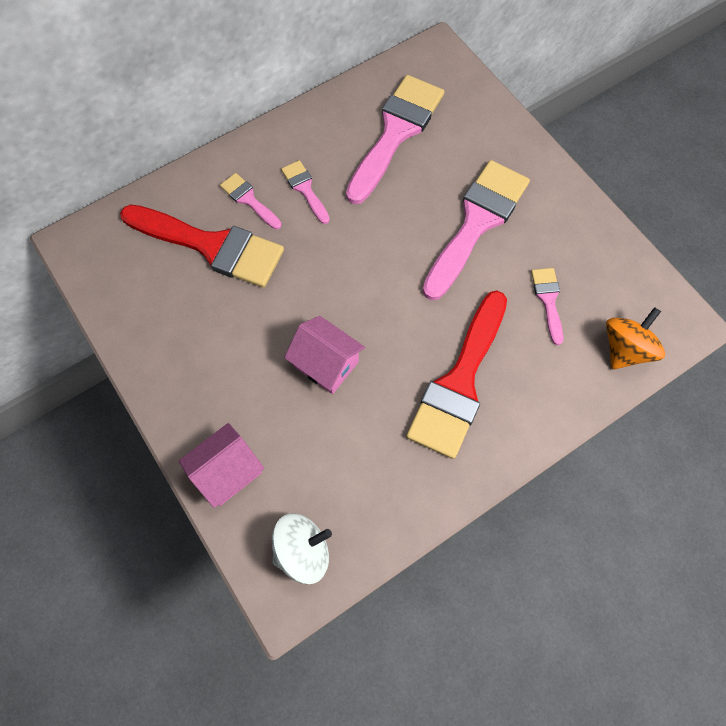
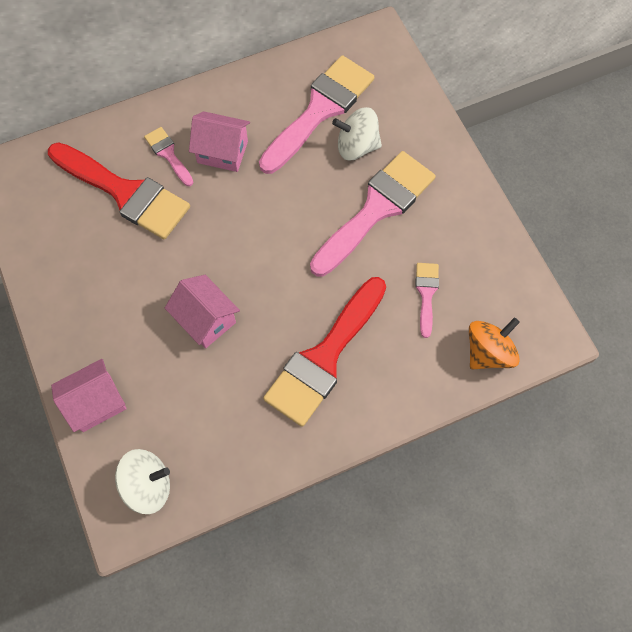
camera: 10 degrees right, 0 degrees up
pink brush [281,160,330,224] -> pink house [189,111,250,172]
none -> white spinning top [332,107,382,160]

